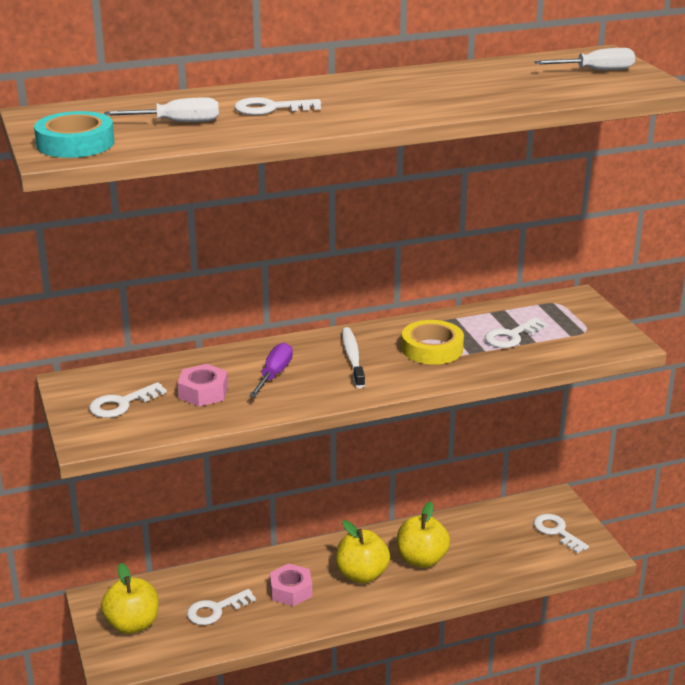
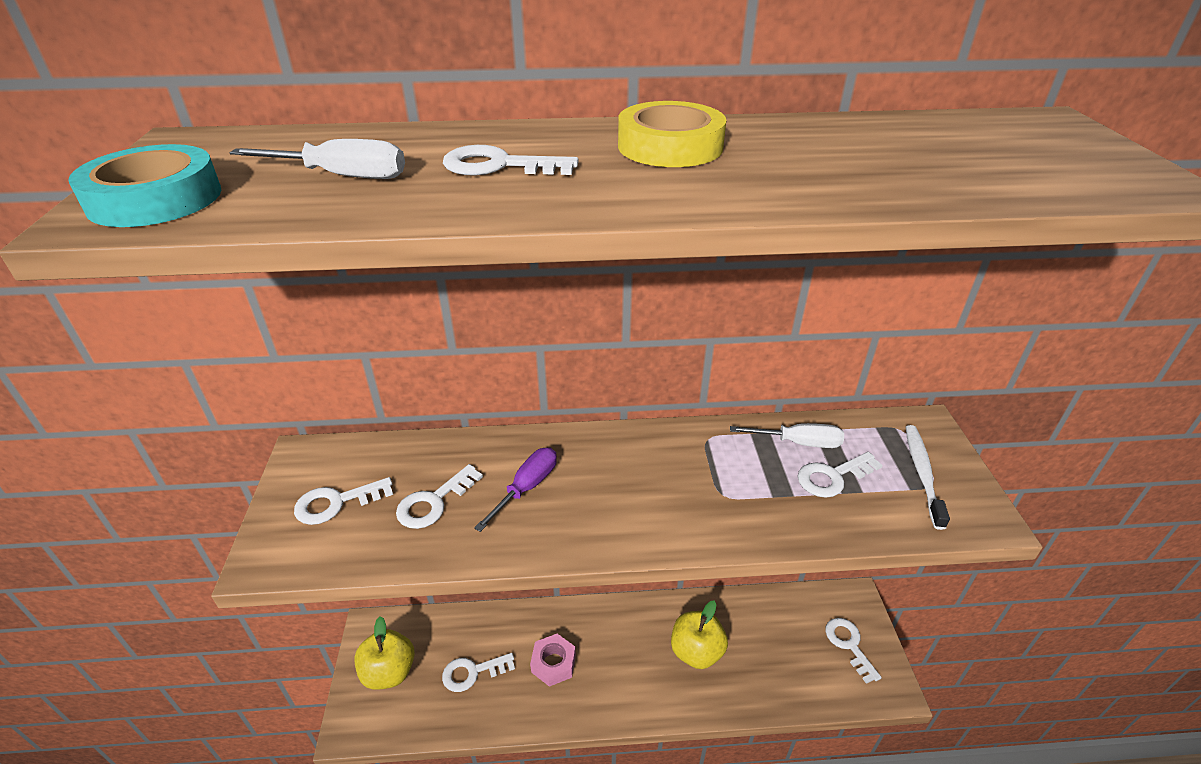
camera: 15 degrees right, 10 degrees up
pink nut [178,364,228,406] -> white key [396,464,483,529]
yellow apple [336,520,390,583] -> none
white toothbrush [342,327,365,388] -> white toothbrush moved to [905,425,950,530]
yellow tape [401,320,464,365] -> yellow tape moved to [618,101,726,167]
white screwdriver [534,48,635,70] -> white screwdriver moved to [730,423,844,448]

